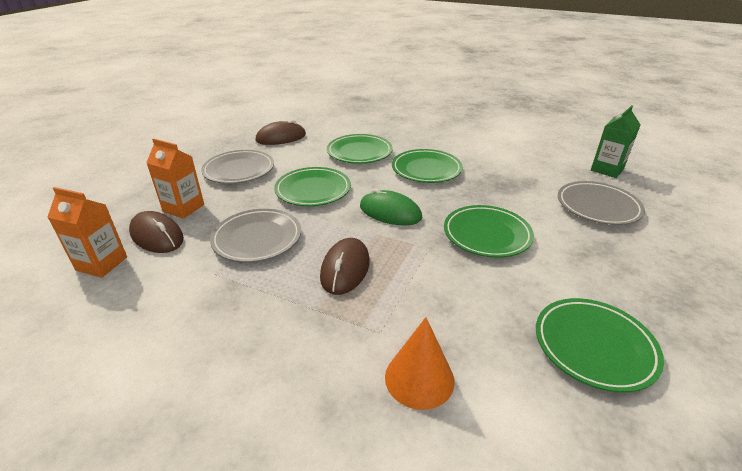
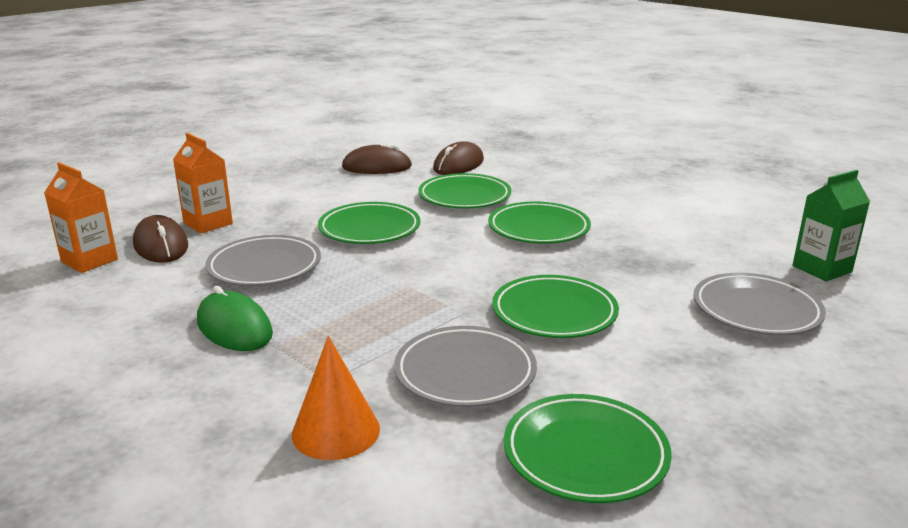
camera: 20 degrees right, 10 degrees down
grey plate [201,150,274,184] -> grey plate moved to [394,326,537,407]
brown mouse [320,238,370,295] -> brown mouse moved to [433,141,484,175]
green mouse [360,188,422,226] -> green mouse moved to [197,286,273,351]

